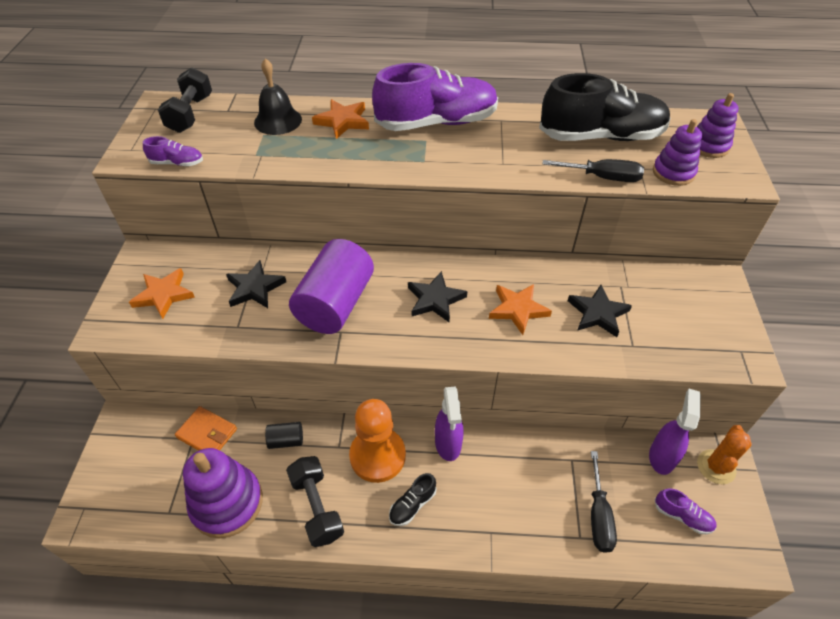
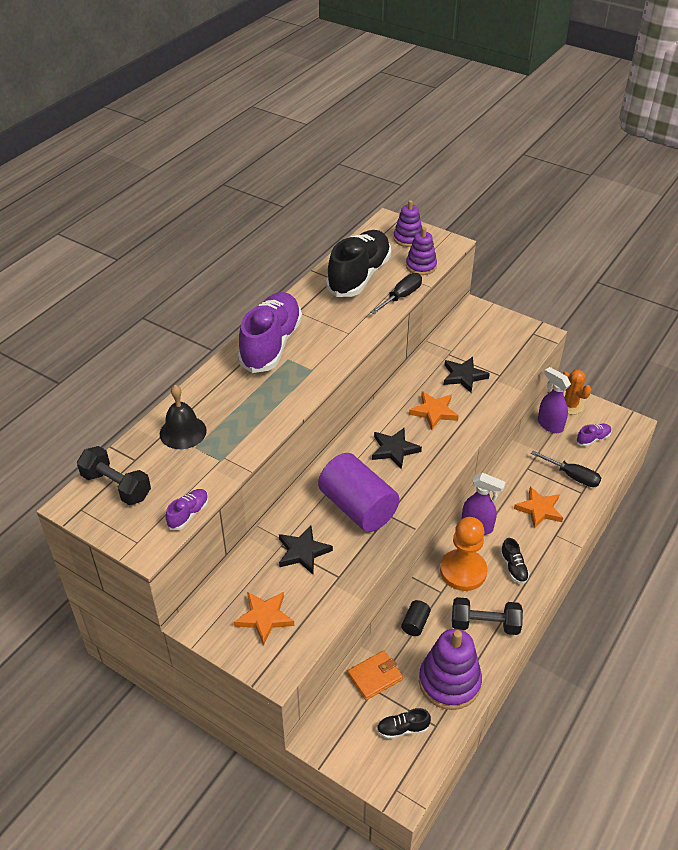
camera: 60 degrees left, 5 degrees down
orange star [312,99,369,139] -> orange star moved to [514,487,563,528]
none -> black shoe [377,708,431,739]

